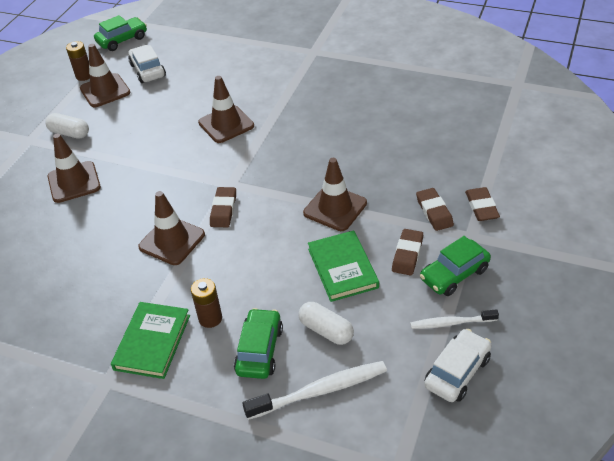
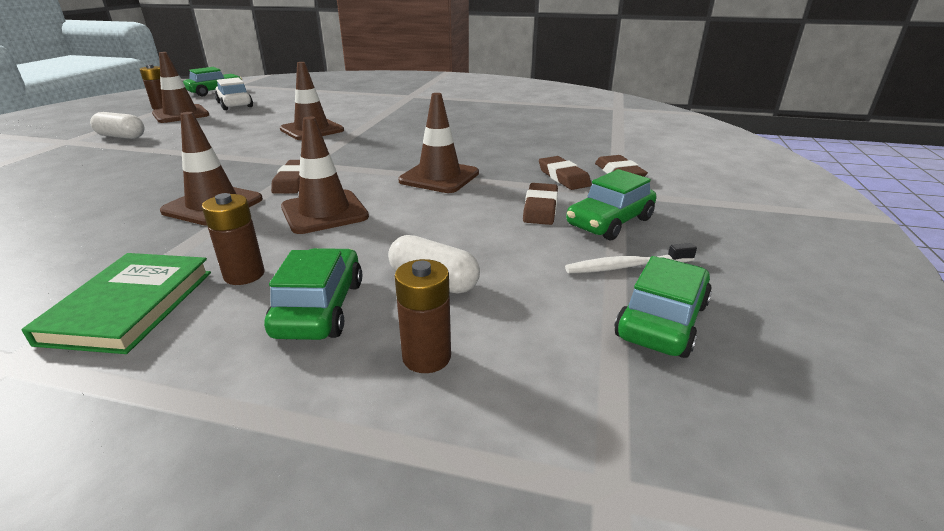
camera: 10 degrees left, 15 degrees down
brown traffic cone [48,133,101,203] -> brown traffic cone moved to [281,116,369,234]
white toothbrush [242,361,387,420] -> brown battery [395,259,451,373]
green book [308,230,379,302] -> none
white car [424,329,491,402] -> green car [614,256,712,358]

